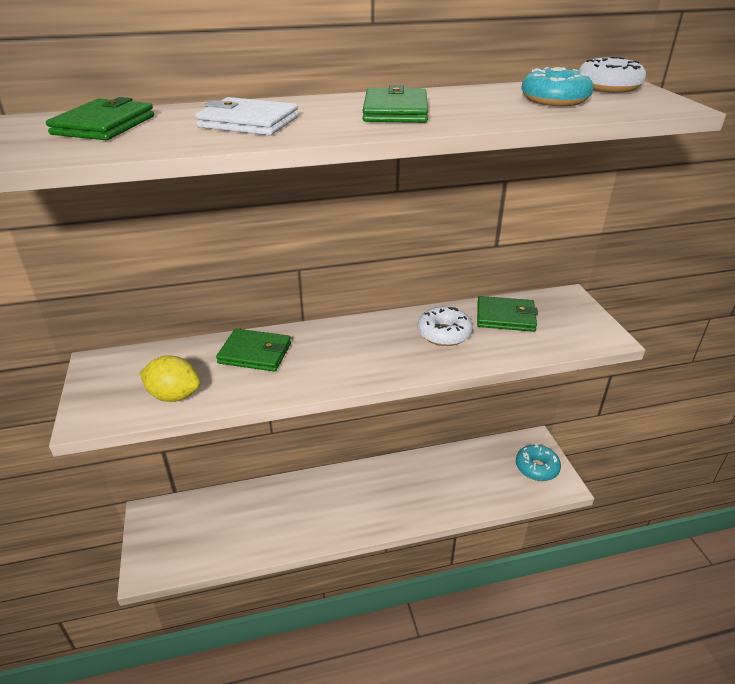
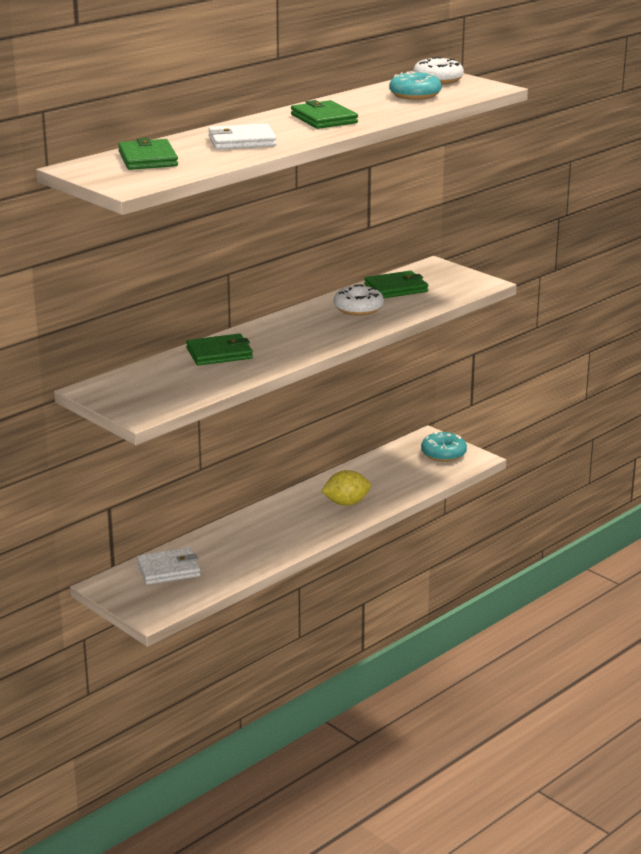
camera: 30 degrees left, 10 degrees down
yellow lemon [140,355,201,402] -> yellow lemon moved to [321,470,371,506]
none -> white wallet [137,548,201,585]

